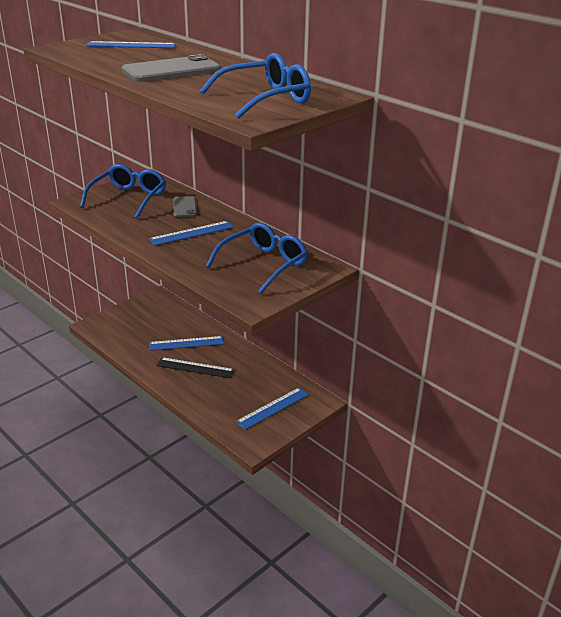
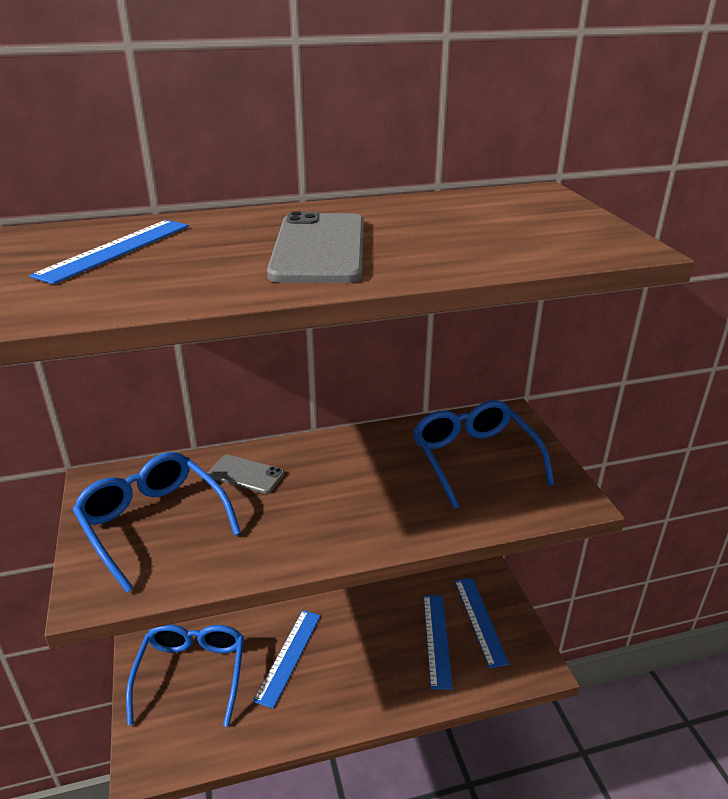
camera: 60 degrees left, 0 degrees up
blue ruler [149,221,234,246] -> blue ruler moved to [423,595,453,690]
black ruler [156,357,234,378] -> none
blue glasses [200,53,311,119] -> blue glasses moved to [126,624,244,727]

